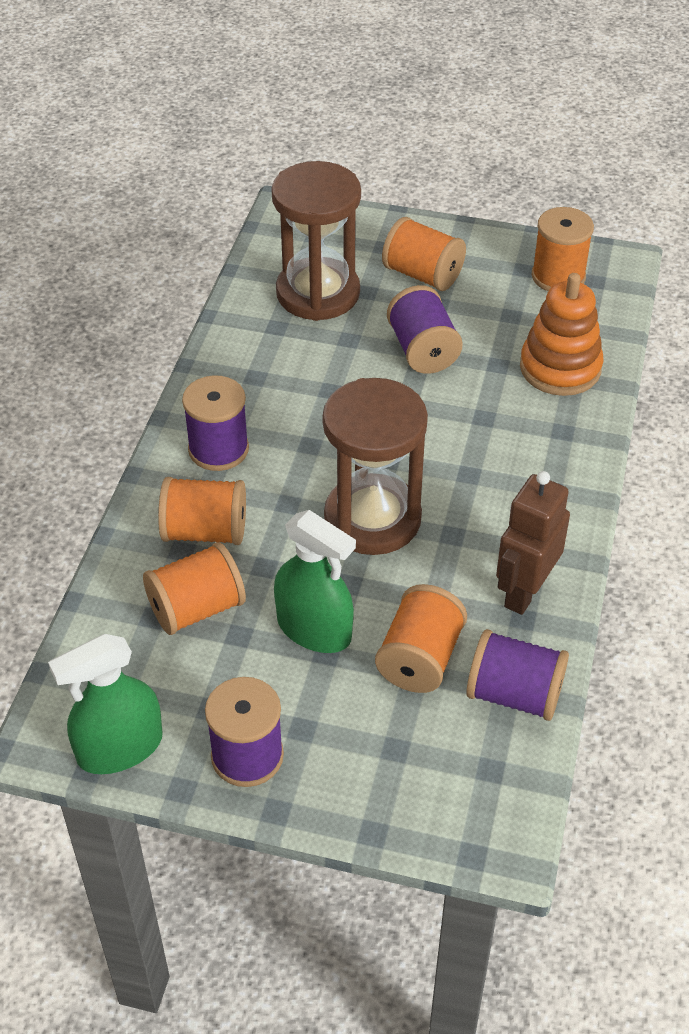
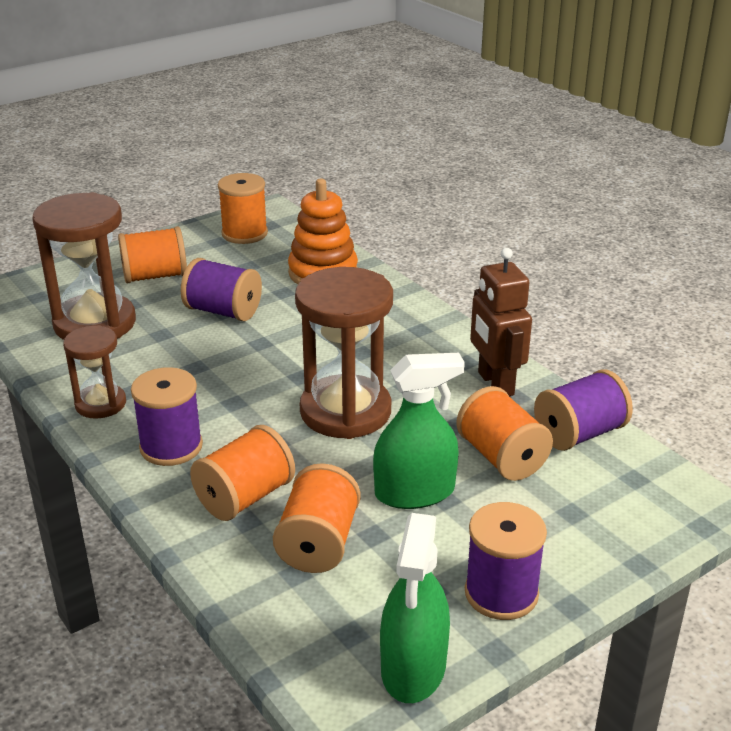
camera: 50 degrees left, 15 degrees down
none -> brown hourglass [63,325,126,419]

